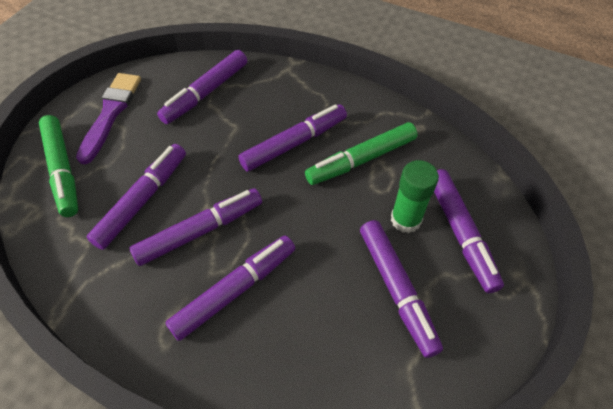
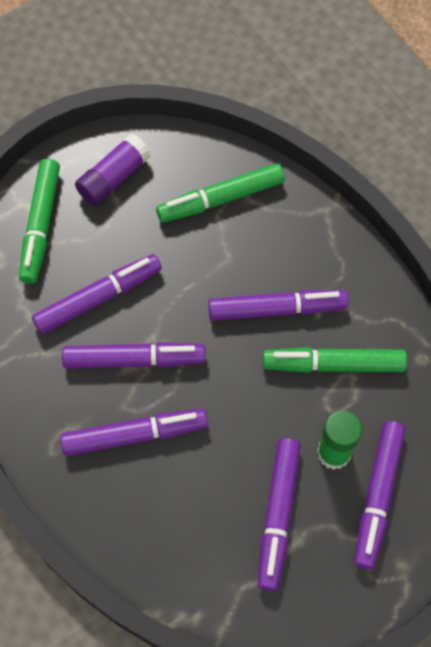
camera: 30 degrees right, 10 degrees up
purple brush [76,73,141,164] -> purple glue stick [75,134,151,206]
purple marker [157,50,247,124] -> green marker [156,163,285,223]

